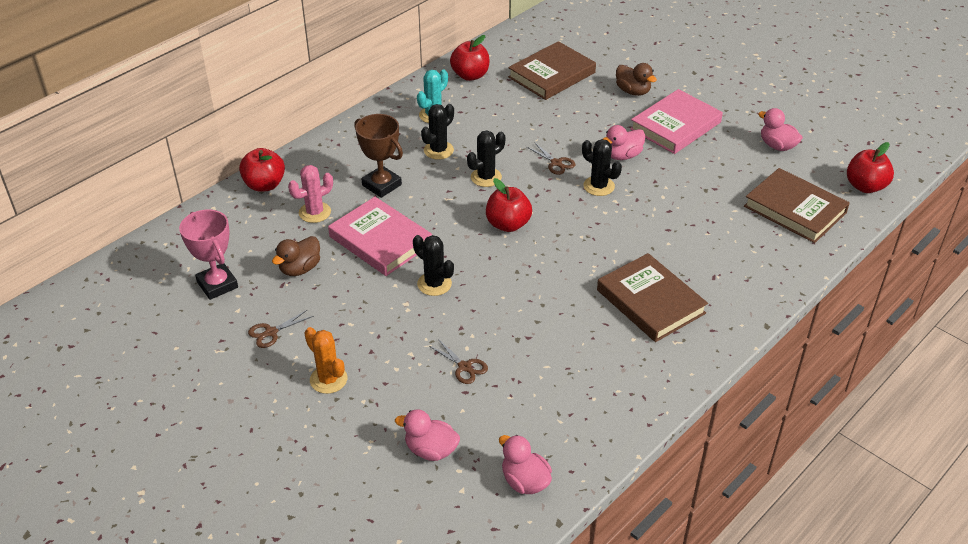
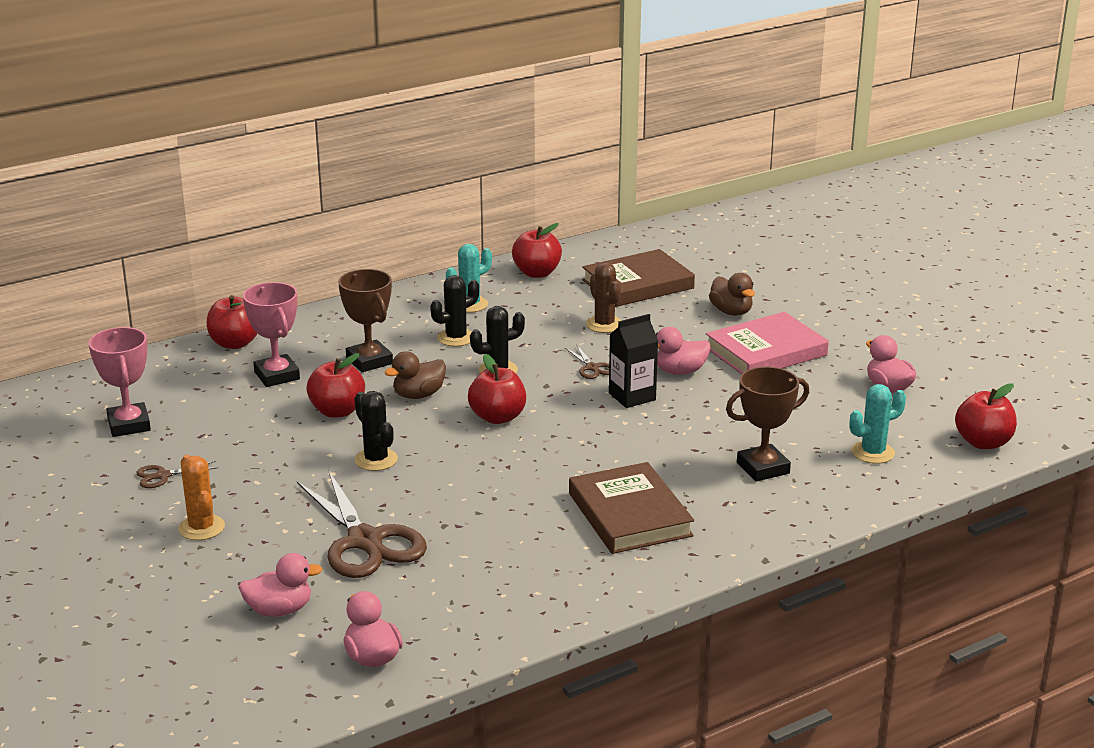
camera: 15 degrees right, 15 degrees down
brown duck [272,236,320,276] -> brown duck moved to [384,351,446,399]
pink cactus [288,165,333,223] -> pink trophy [243,282,300,387]
pink book [328,197,432,276] -> red apple [306,353,365,418]
pink duck [395,409,460,461] -> pink duck turned 135 degrees clockwise [238,553,323,617]
brown scissors [429,339,488,384] -> brown scissors [297,471,427,578], size x2.28
black cactus [582,139,622,196] -> black carton [609,314,658,408]
brown book [744,168,850,243] -> turquoise cactus [849,384,906,464]
none -> brown cactus [586,263,622,333]
none -> brown trophy [726,367,809,482]

